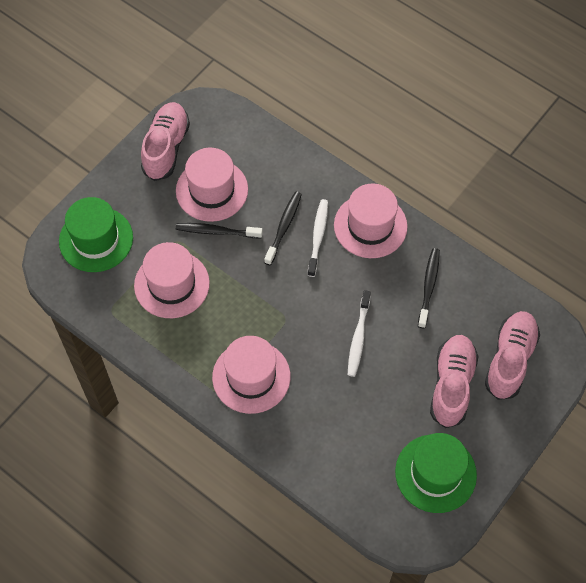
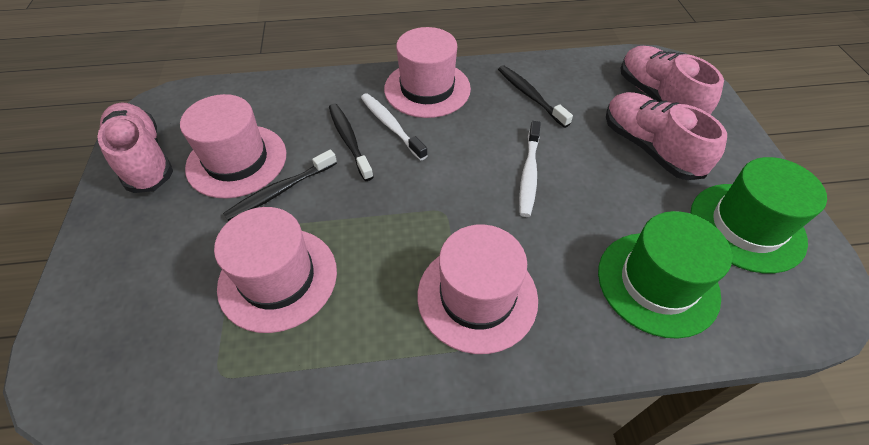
camera: 45 degrees left, 10 degrees down
green hat [59,197,133,272] -> green hat moved to [598,211,732,339]
white toothbrush [348,290,371,377] -> white toothbrush turned 45 degrees clockwise [519,121,541,217]

